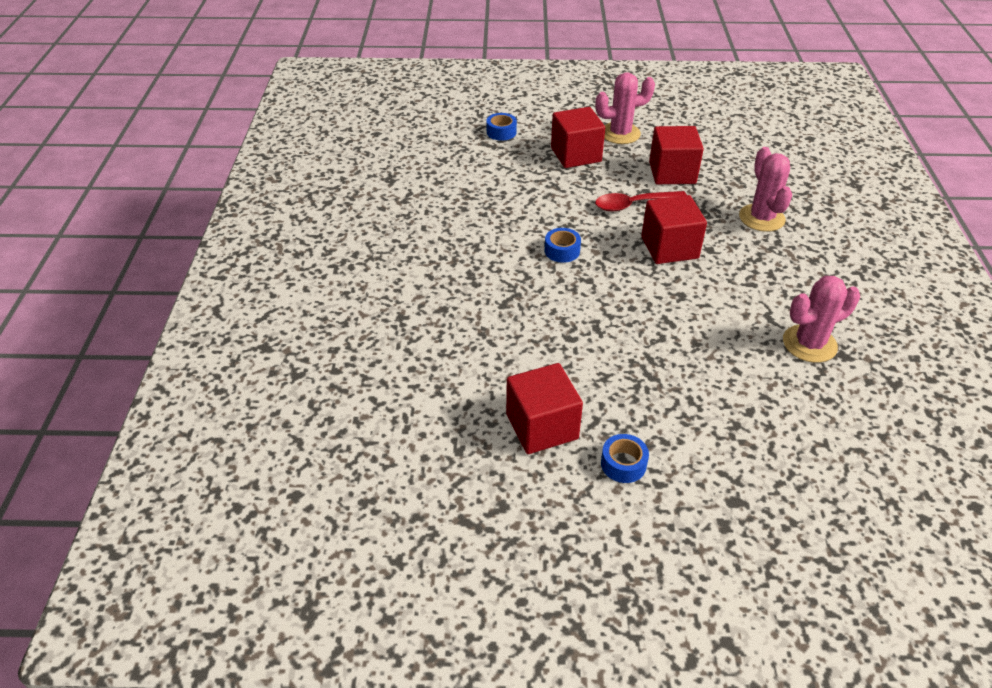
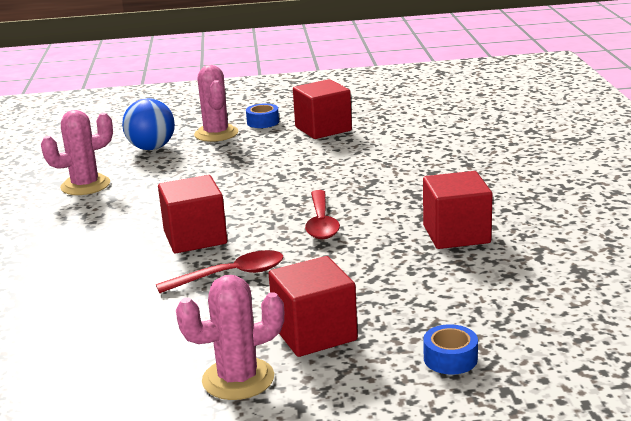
camera: 175 degrees right, 20 degrees down
blue tape [545,228,581,263] -> red spoon [305,190,340,239]
red cube [649,126,704,184] -> red cube moved to [423,171,493,249]
pink cactus [739,147,792,232] -> pink cactus moved to [194,65,238,142]
none -> blue ball [122,98,175,150]

